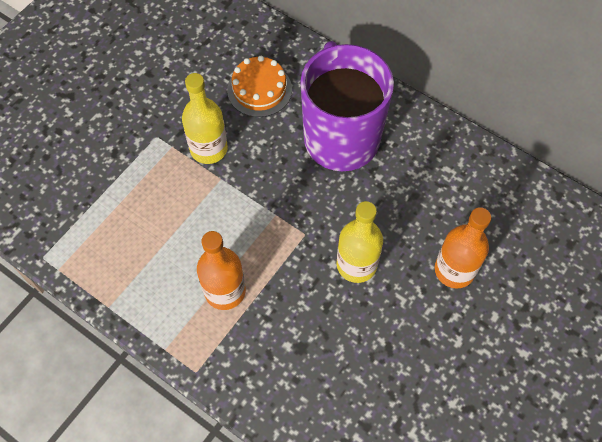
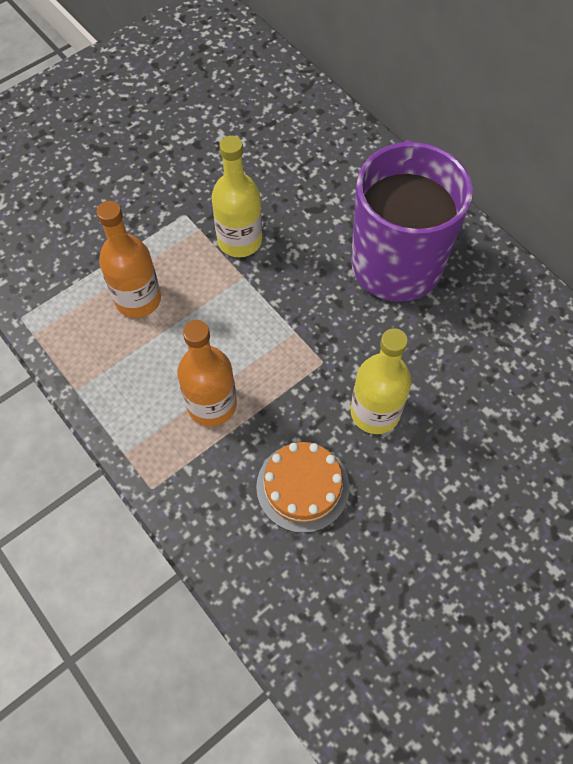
camera: 15 degrees right, 0 degrees up
orange cake [227,56,292,117] -> orange cake moved to [256,442,349,533]
orange bottle [435,207,491,289] -> orange bottle moved to [96,201,161,318]

